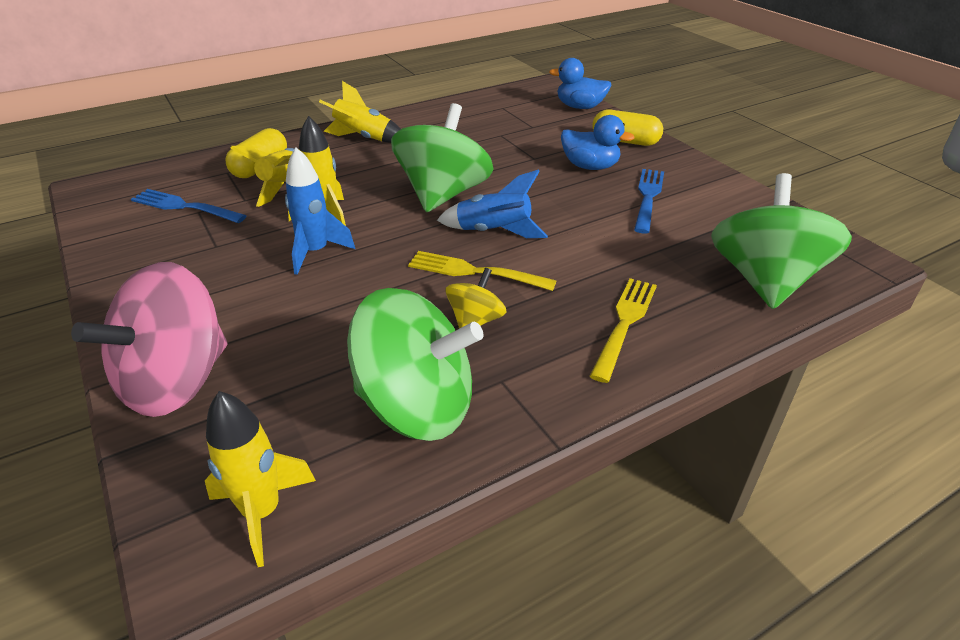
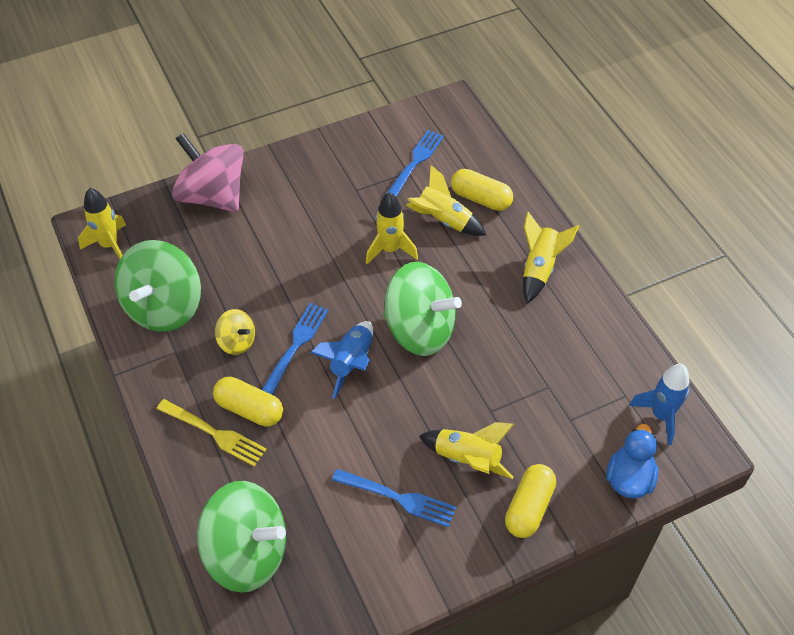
camera: 95 degrees right, 15 degrees up
blue rocket [285,147,355,275] -> blue rocket moved to [629,364,689,445]
yellow fork [408,251,557,291] -> blue fork [262,303,328,395]
blue duck [561,115,635,170] -> yellow rocket [419,422,514,479]
none -> yellow capsule [213,377,283,427]

